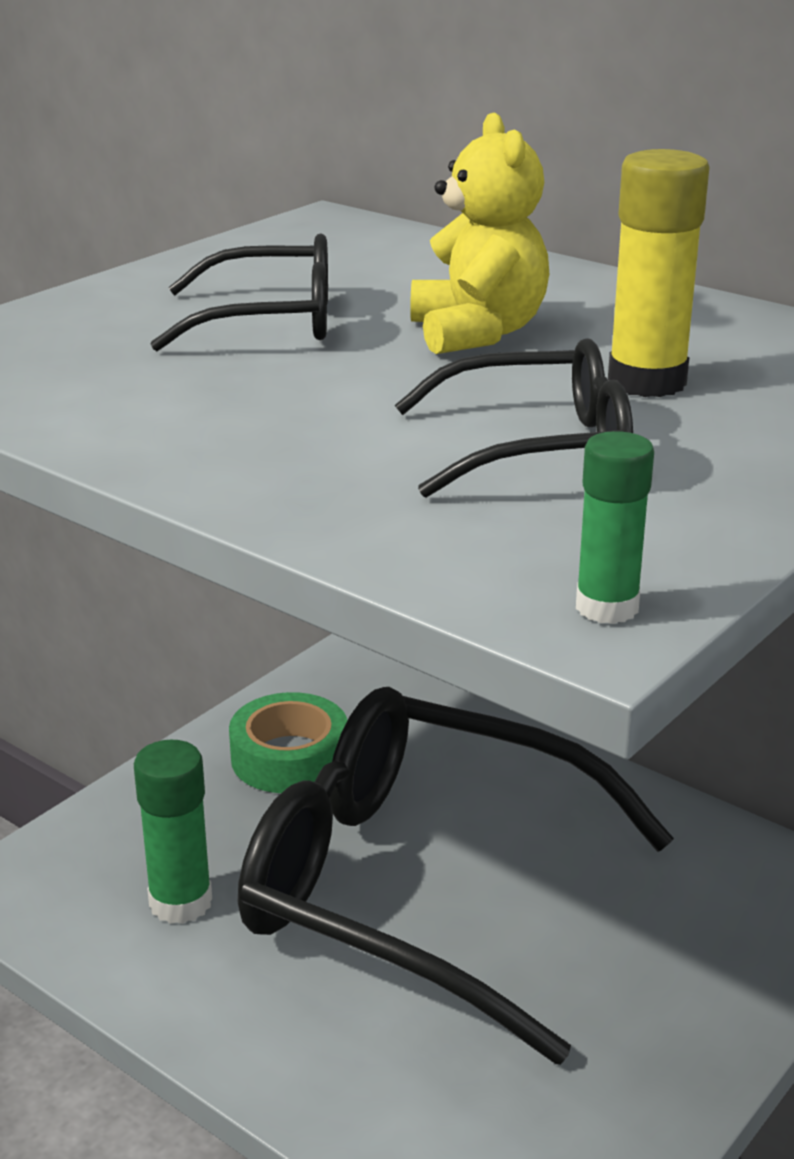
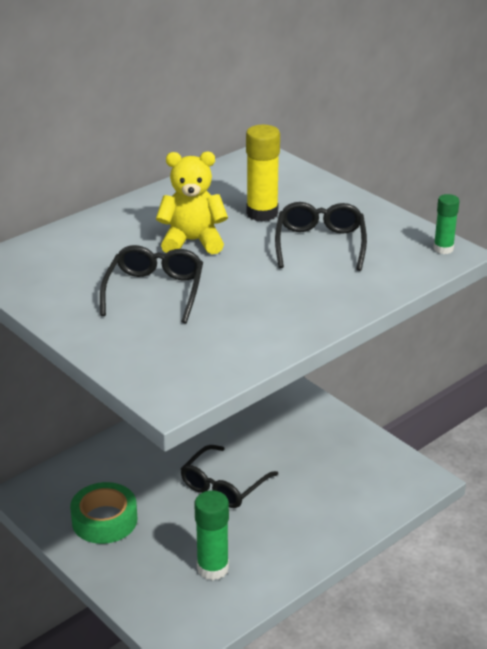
camera: 80 degrees left, 5 degrees up
black glasses [238,687,674,1065] -> black glasses [181,445,278,508], size x0.45

